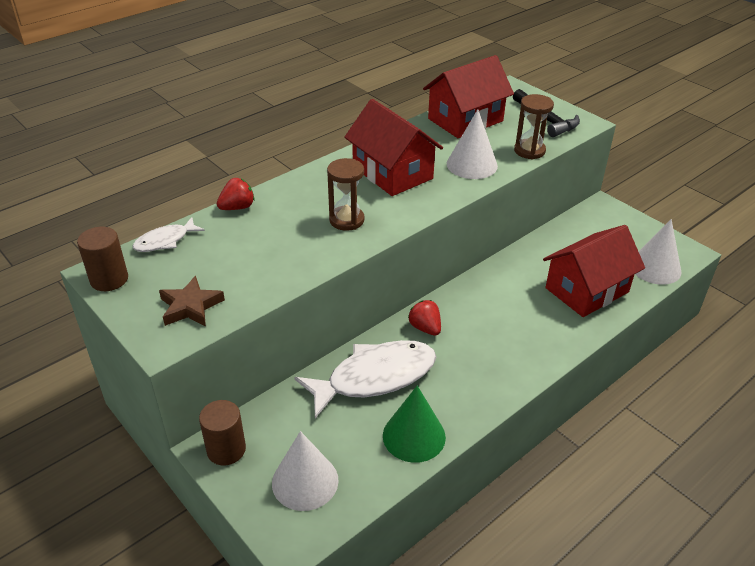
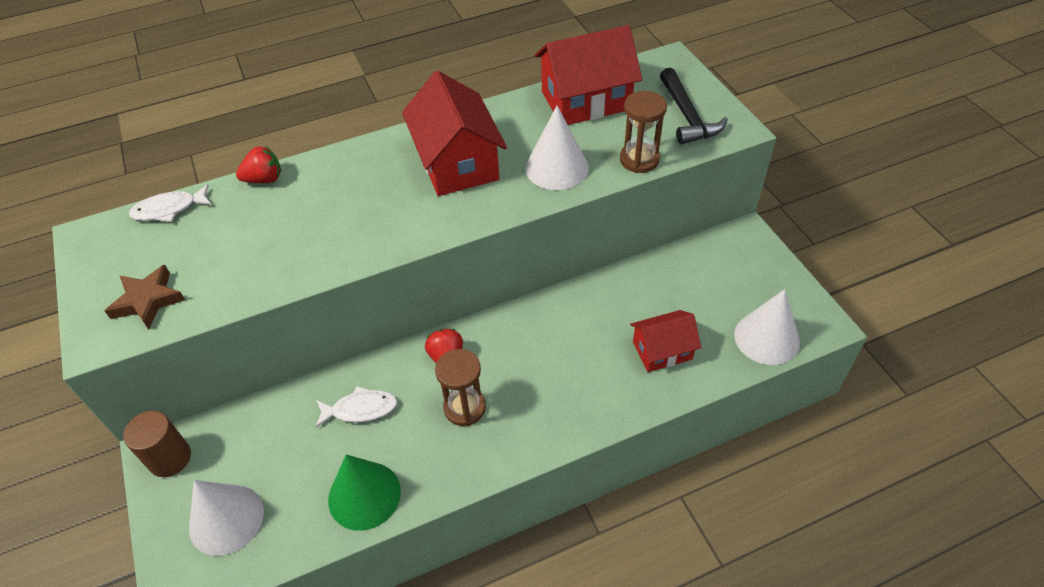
camera: 20 degrees right, 10 degrees up
brown cylinder [77,227,128,291] -> none
white fish [294,340,436,418] -> white fish [316,386,398,427], size x0.50
brown hourglass [327,158,365,231] -> brown hourglass moved to [435,349,486,426]
red house [543,225,645,317] -> red house [630,310,701,372], size x0.59

